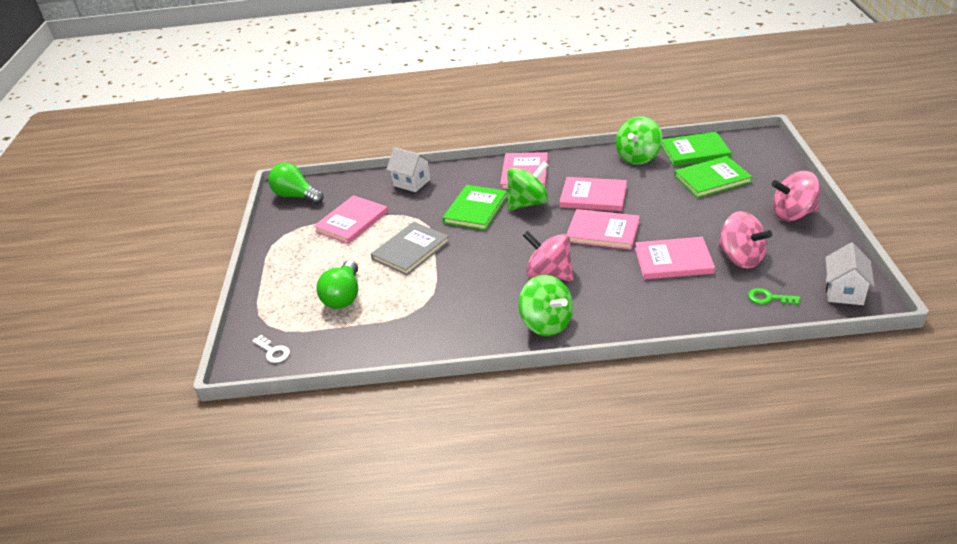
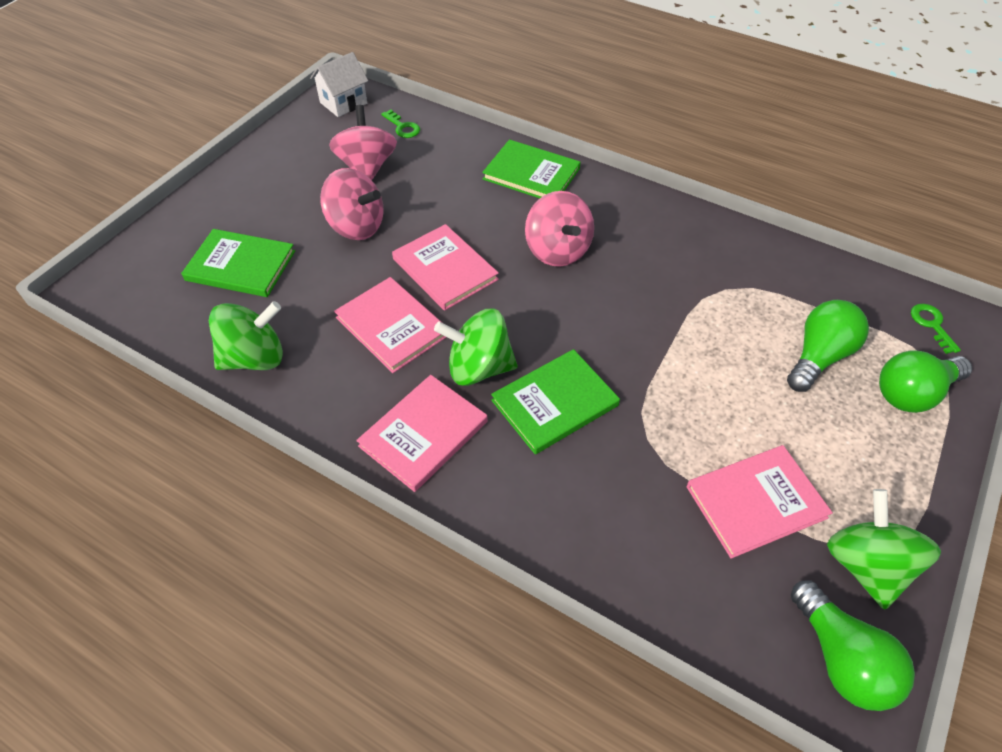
camera: 150 degrees left, 15 degrees up
white key [252,335,290,363] -> green key [911,304,961,354]
grey book [371,222,450,275] -> none
white house [386,147,431,192] -> none
green spinning top [519,275,573,336] -> green spinning top moved to [827,489,941,610]
pink book [635,237,715,279] -> none
green book [662,132,732,166] -> green book moved to [482,139,581,198]
pink spinning top [771,171,820,221] -> pink spinning top moved to [320,168,384,240]
none -> green light bulb [879,351,972,413]

